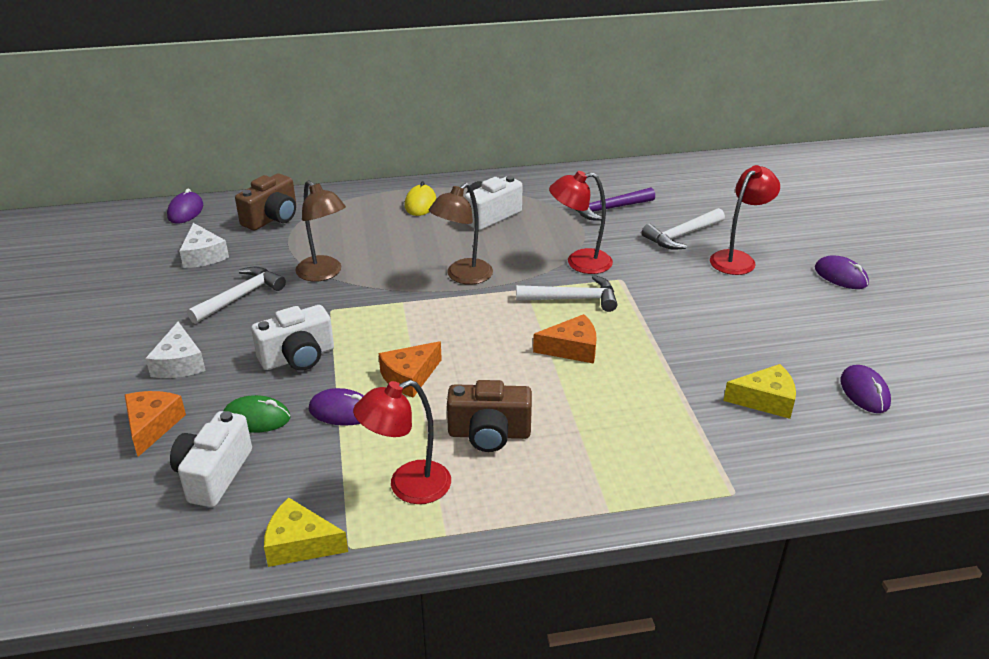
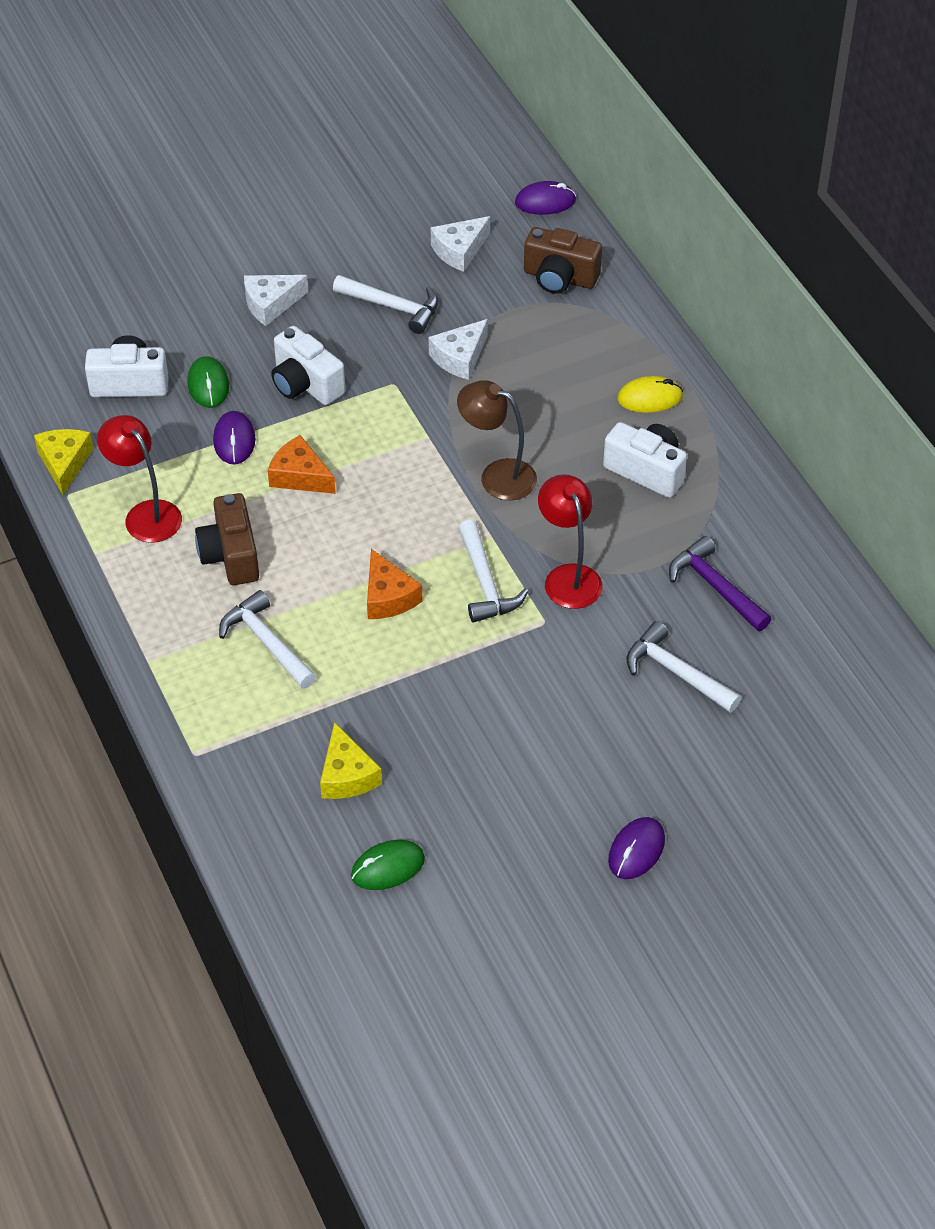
camera: 75 degrees right, 15 degrees up
orange cheese [125,391,186,457] -> none
brown lamp [295,180,346,282] -> white cheese [429,319,488,380]
red lamp [710,165,780,275] -> none
purple mouse [840,365,891,413] -> green mouse [351,840,425,890]
none -> white hammer [219,590,317,689]

